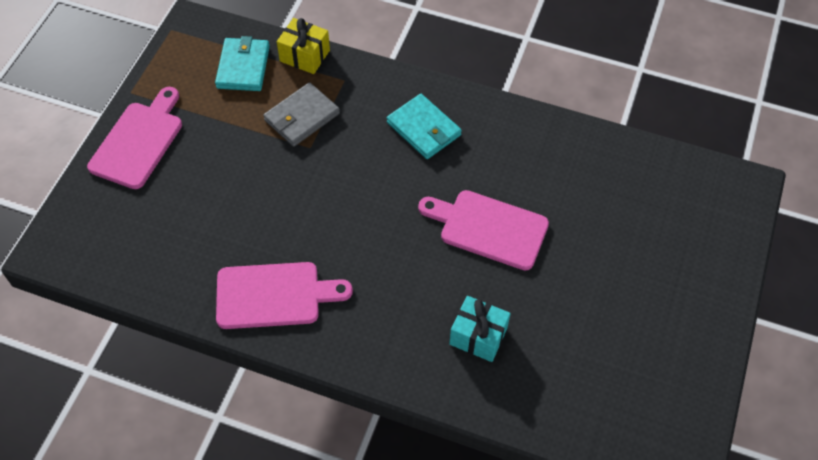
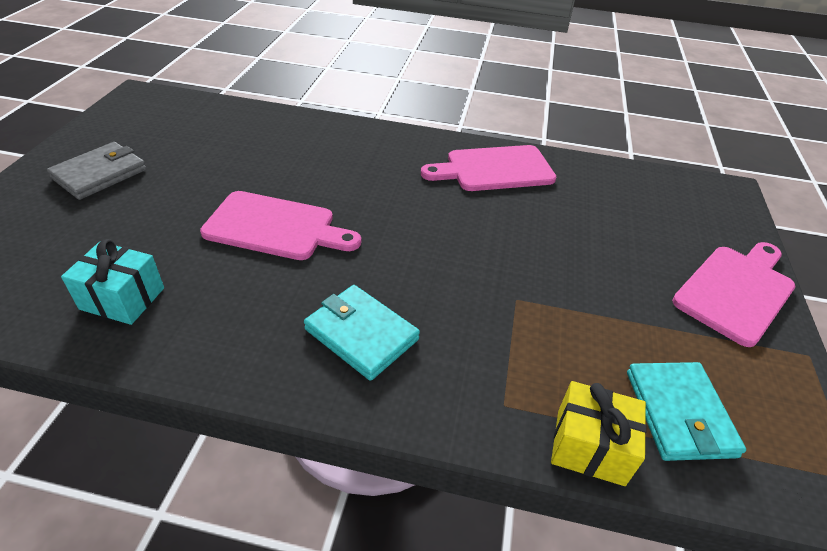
camera: 170 degrees right, 15 degrees down
pink cutting board [87,87,182,189] -> pink cutting board turned 150 degrees counterclockwise [672,242,795,347]
grey wallet [263,82,340,147] -> grey wallet moved to [47,142,146,200]
turquoise gift [449,296,511,362] -> turquoise gift moved to [61,239,164,325]

